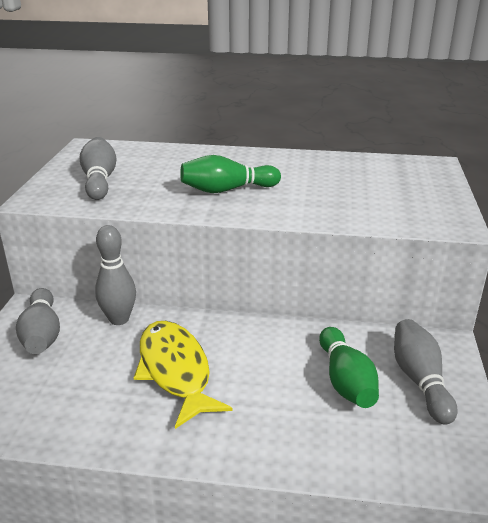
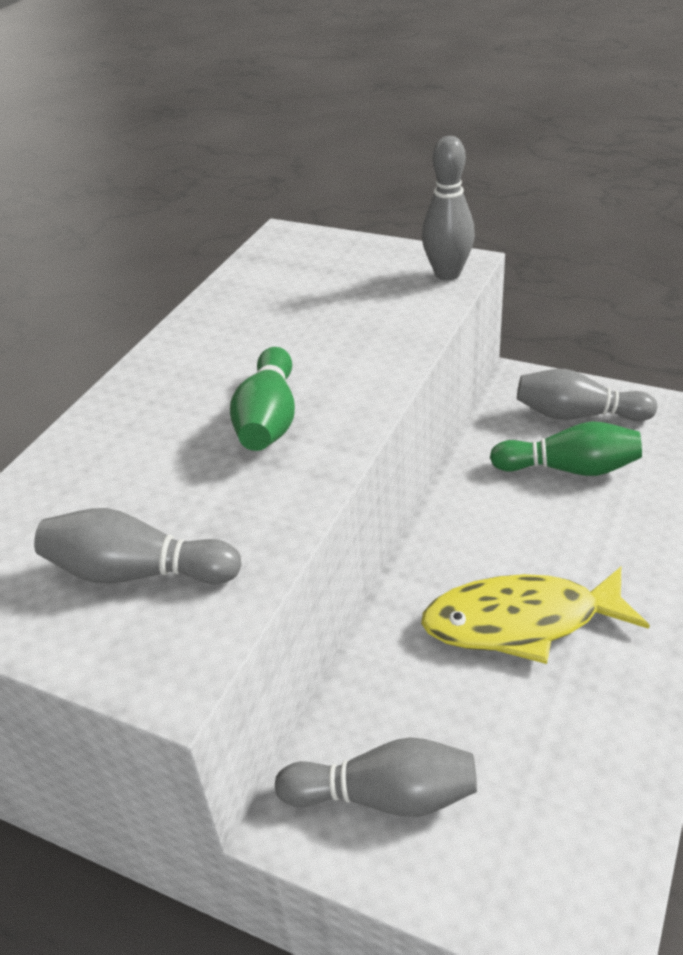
camera: 70 degrees left, 10 degrees up
grey bowling pin [95,225,136,325] -> grey bowling pin moved to [422,136,475,280]

